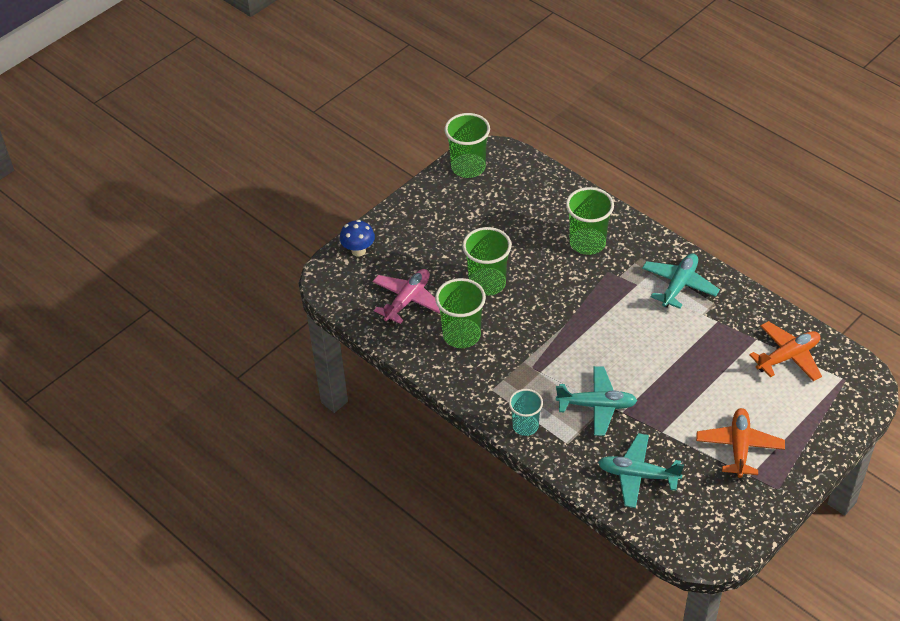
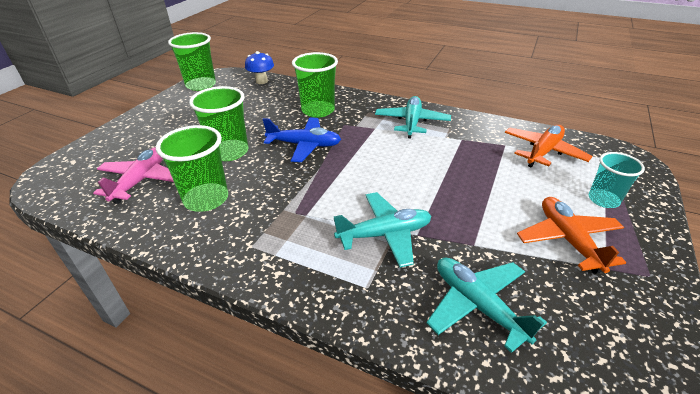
camera: 20 degrees left, 10 degrees down
blue mushroom [340,220,375,257] -> blue mushroom moved to [245,51,274,84]
turquoise cup [509,389,543,436] -> turquoise cup moved to [589,152,645,208]
turquoise plane [598,433,684,508] -> turquoise plane turned 60 degrees clockwise [427,258,547,353]
none -> blue plane [263,117,341,162]

